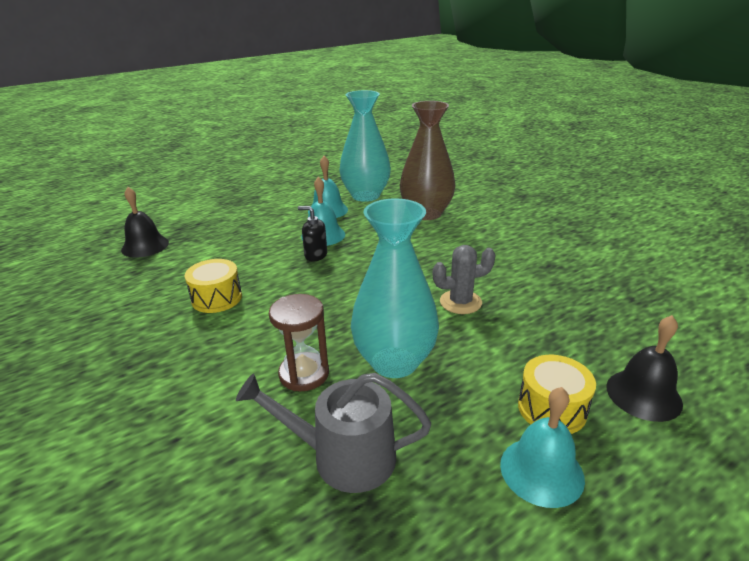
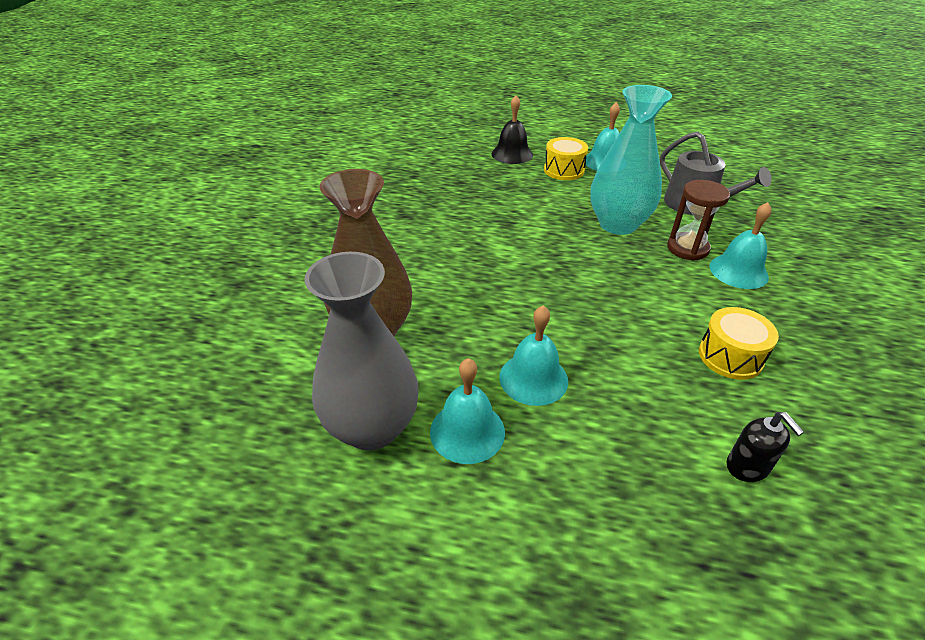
camera: 135 degrees left, 10 degrees up
black bell [121,187,169,258] -> none
black soap dispenser [298,206,327,261] -> black soap dispenser moved to [727,412,804,482]
turquoise vase [339,90,391,202] -> grey vase [304,252,419,451]
grey cactus [433,245,496,314] -> none
none -> turquoise bell [709,202,772,289]

